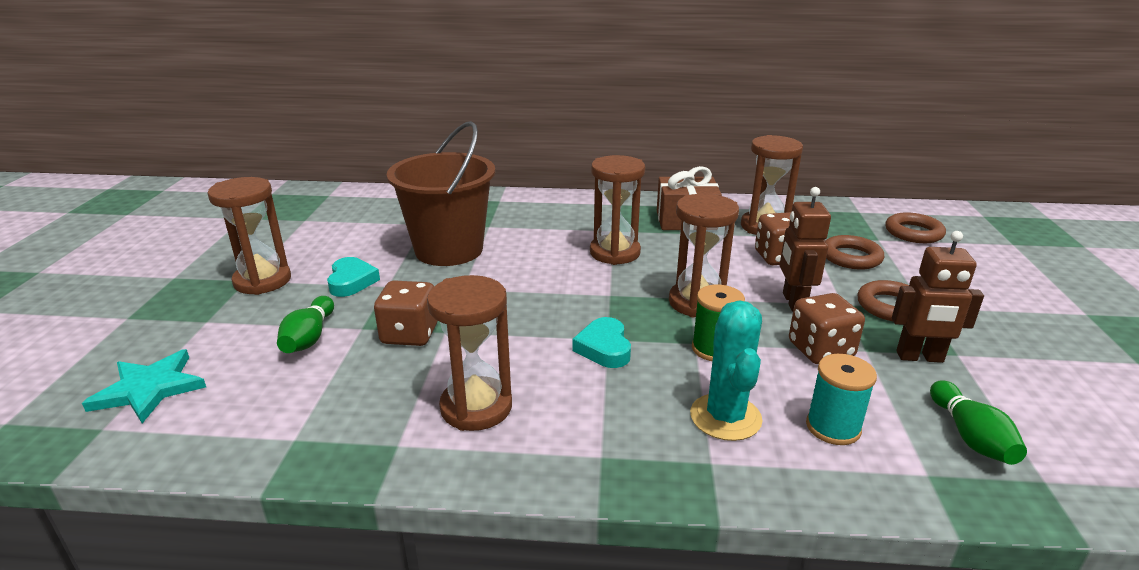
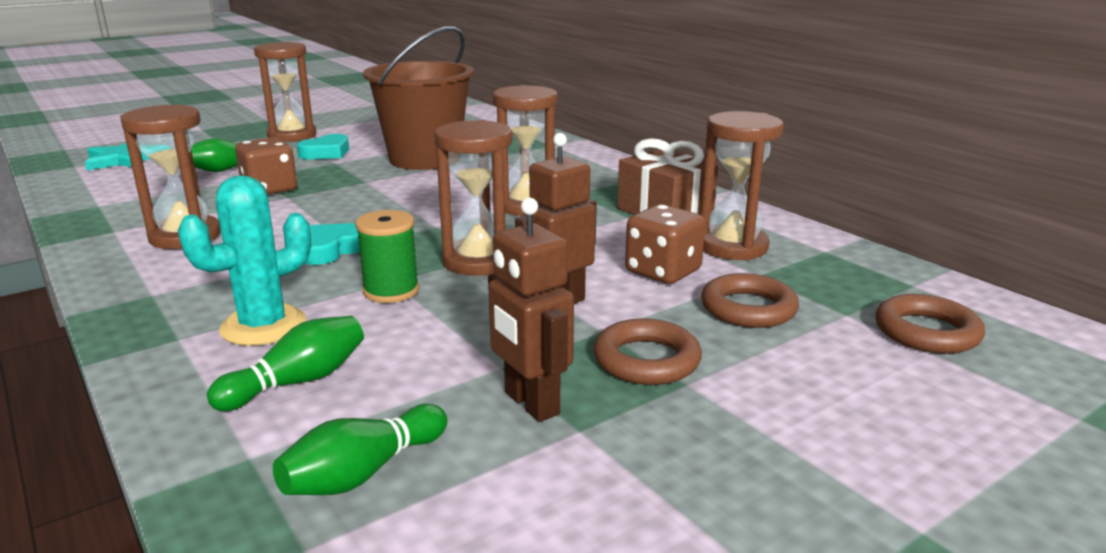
camera: 50 degrees right, 5 degrees down
brown dice [789,293,865,364] -> none
turquoise spool [806,354,877,445] -> green bowling pin [207,316,364,411]

